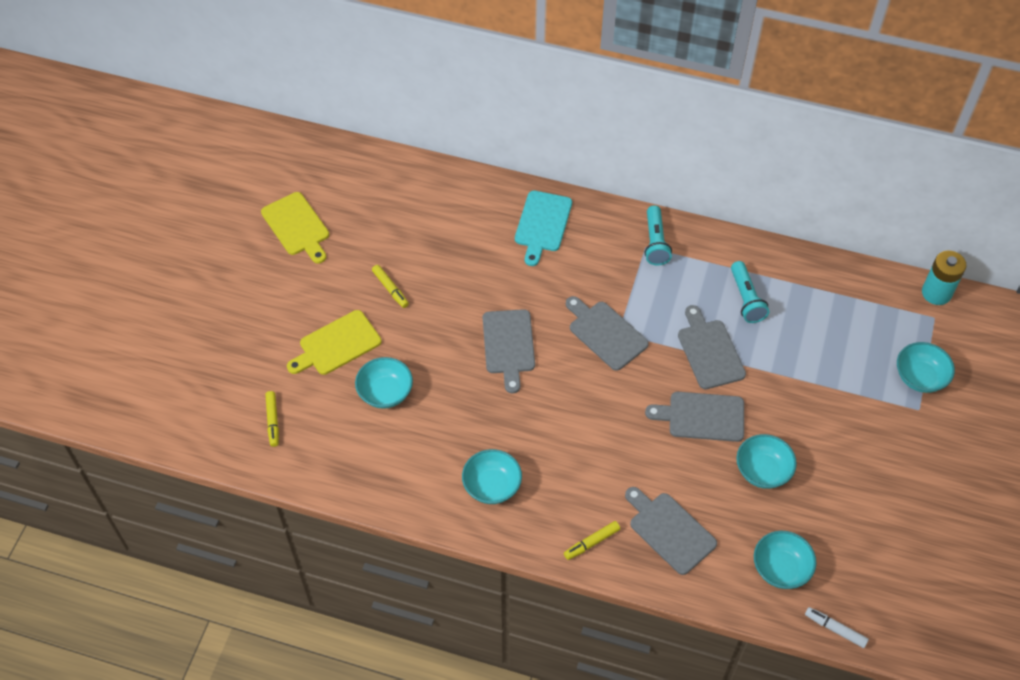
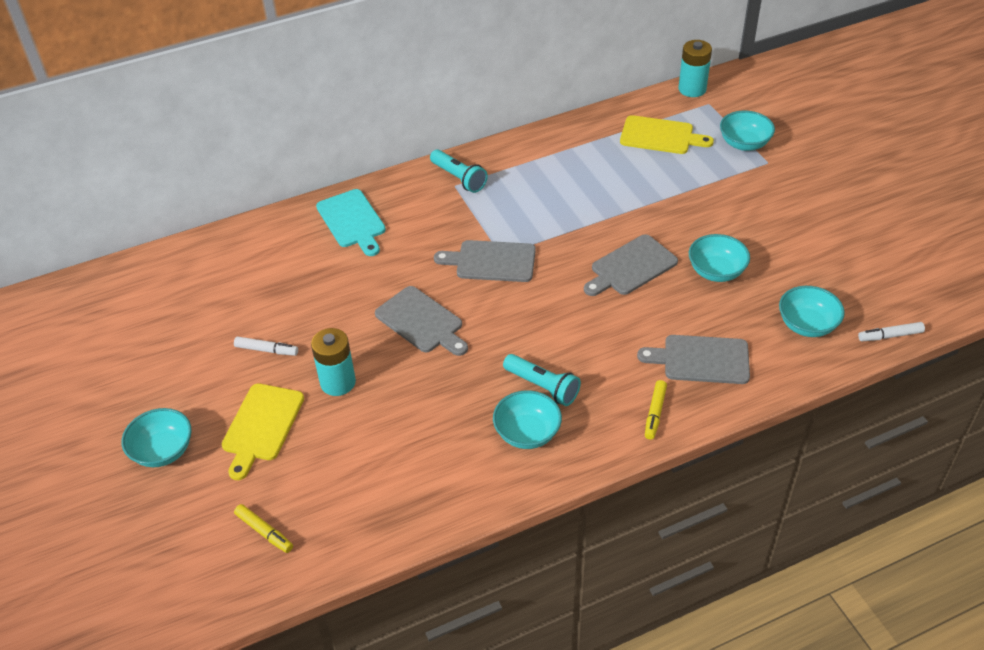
camera: 40 degrees left, 10 degrees down
yellow cutting board [261,192,329,263] -> yellow cutting board moved to [620,115,714,154]
turquoise bowl [355,357,413,409] -> turquoise bowl moved to [122,408,192,467]
yellow marker [372,265,409,308] -> white marker [234,336,298,356]
grey cutting board [678,305,746,389] -> none
turquoise flashlight [731,261,769,323] -> turquoise flashlight moved to [503,354,581,406]
none -> turquoise battery [311,328,356,396]

